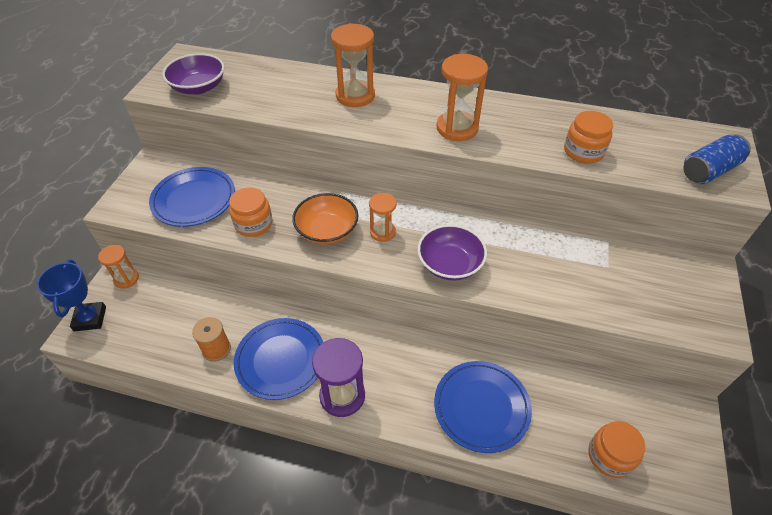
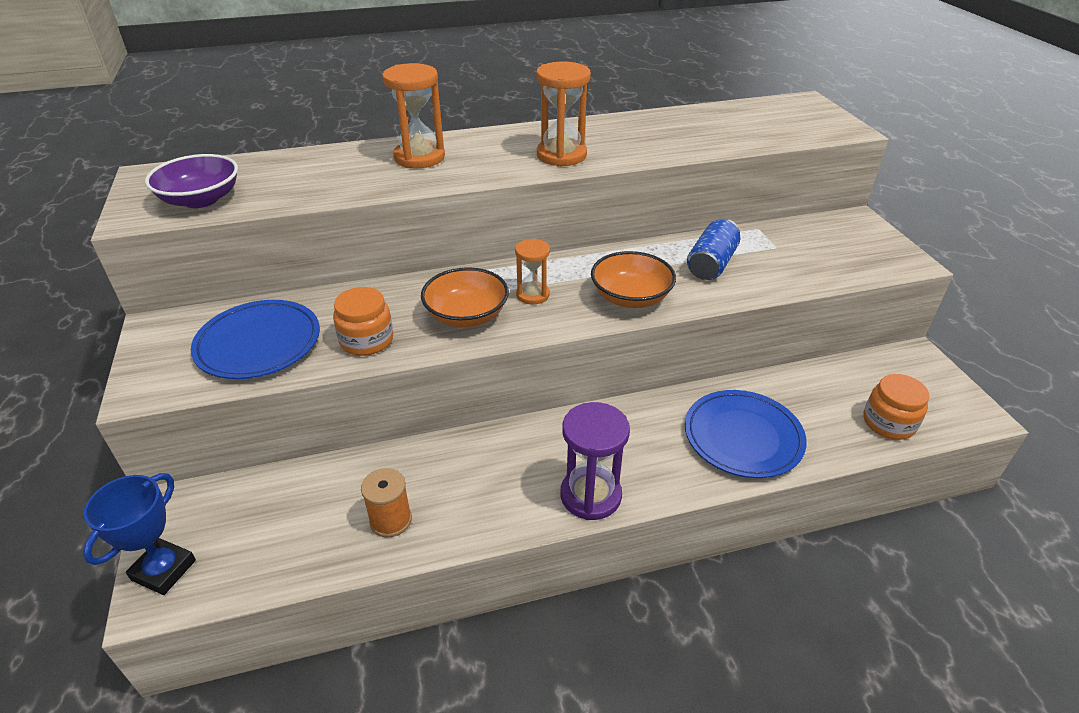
camera: 30 degrees left, 10 degrees down
blue trophy [37,260,106,331] -> blue trophy turned 60 degrees clockwise [83,473,196,595]
orange hourglass [98,245,139,288] -> none
blue plate [234,318,324,400] -> none
purple bowl [417,224,487,281] -> orange bowl [591,251,676,308]
orange jar [564,111,613,164] -> none
blue can [683,135,751,184] -> blue can moved to [687,219,740,280]

